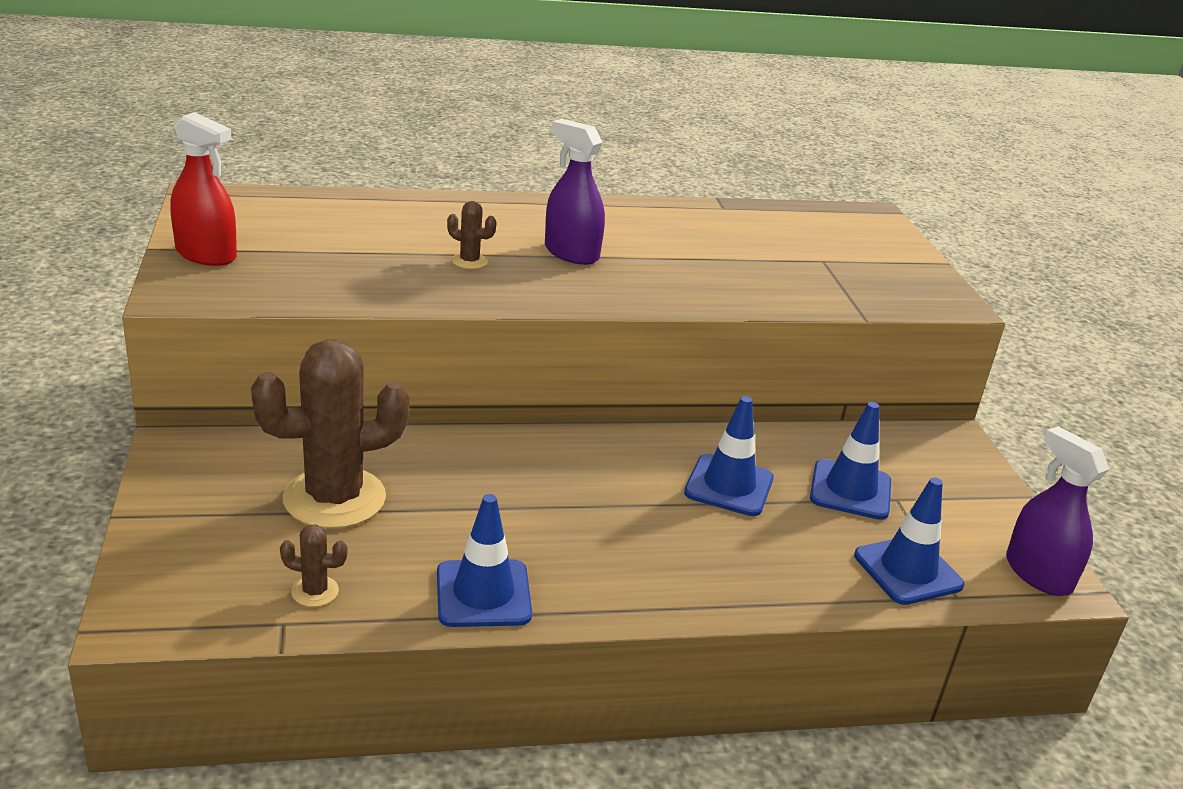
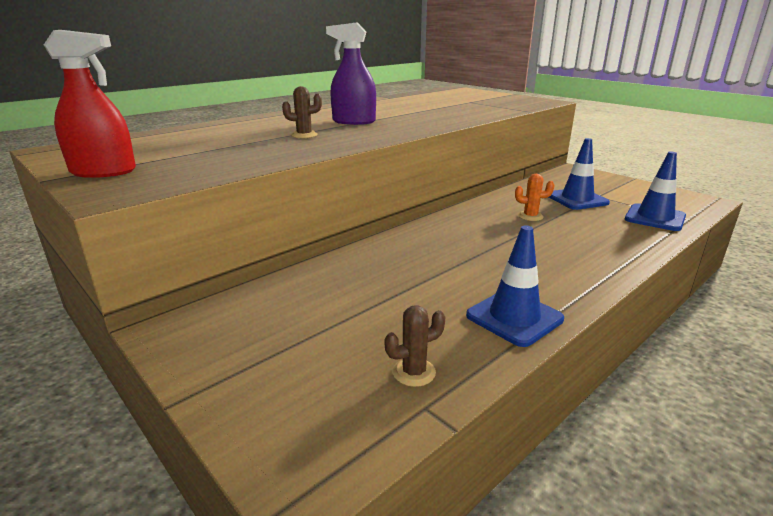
camera: 30 degrees left, 5 degrees down
brown cactus [251,339,410,529] -> none
blue traffic cone [684,396,774,516] -> orange cactus [515,174,554,221]
purple spray bottle [1006,426,1109,596] -> none

